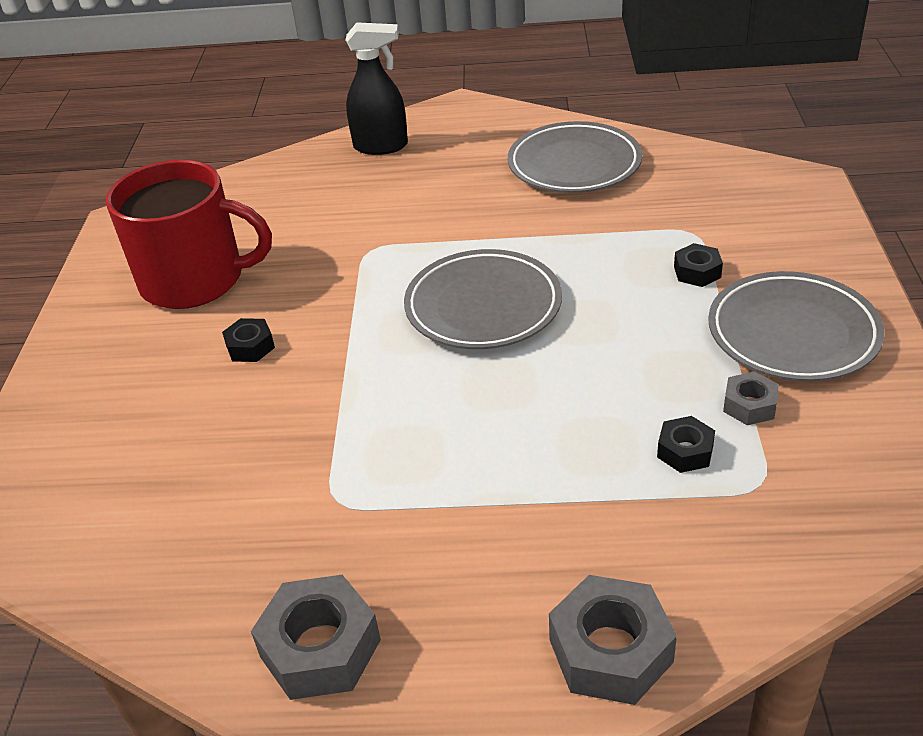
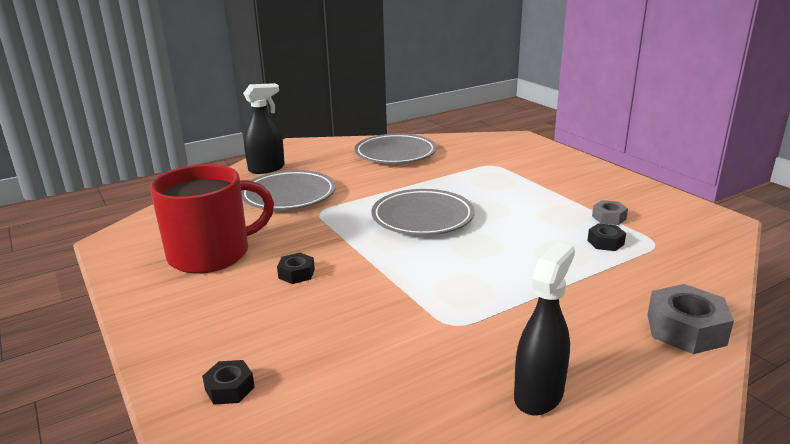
camera: 35 degrees left, 15 degrees down
grey nut [251,575,381,700] -> black spray bottle [514,242,575,416]
black nut [674,243,723,287] -> black nut moved to [202,360,255,405]
grey plate [708,271,884,382] -> grey plate moved to [241,170,336,210]

